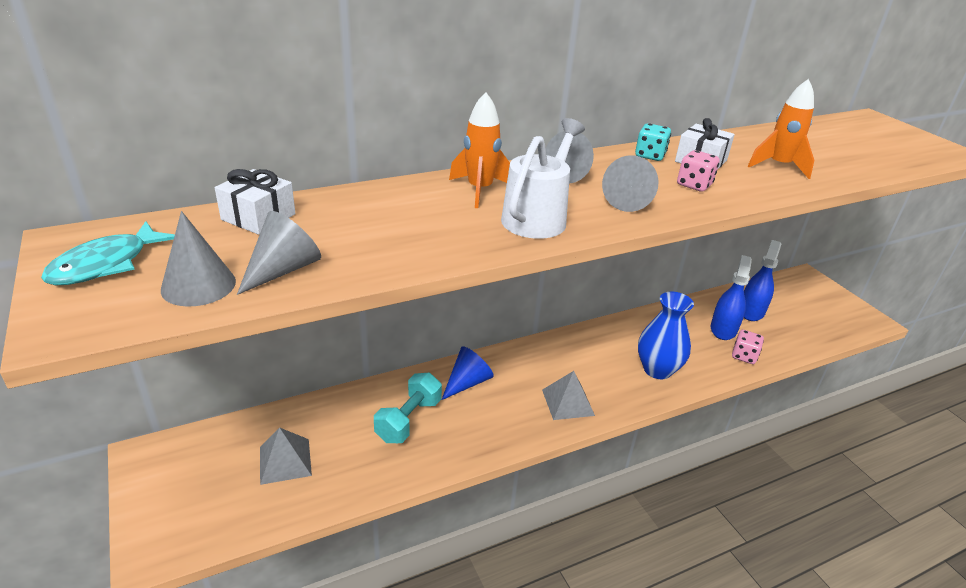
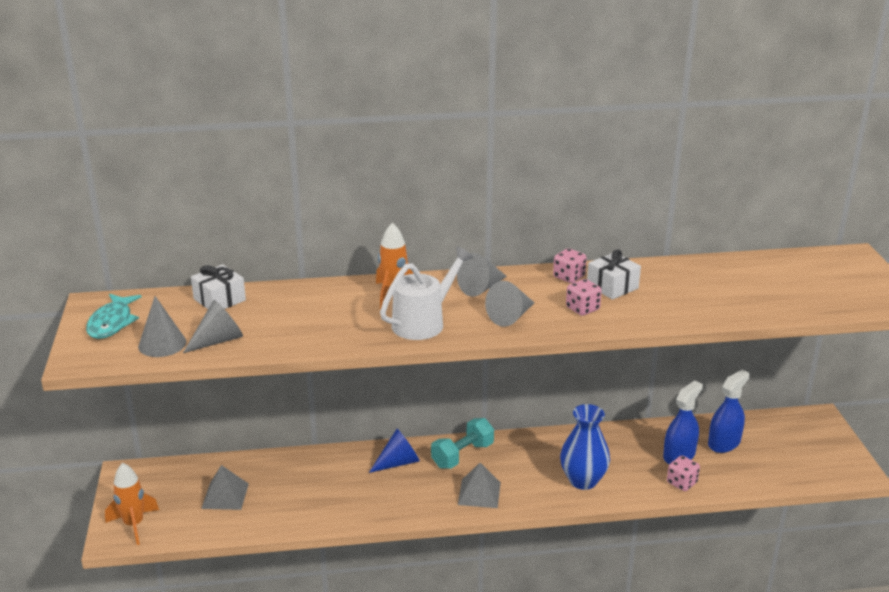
camera: 20 degrees right, 5 degrees down
turquoise fish [41,221,175,285] -> turquoise fish turned 45 degrees counterclockwise [86,294,142,339]
turquoise dumbbell [374,373,442,443] -> turquoise dumbbell moved to [431,418,494,469]
turquoise dice [635,123,671,161] -> pink dice [553,248,587,283]
orange rocket [748,79,814,179] -> orange rocket moved to [105,463,159,545]

